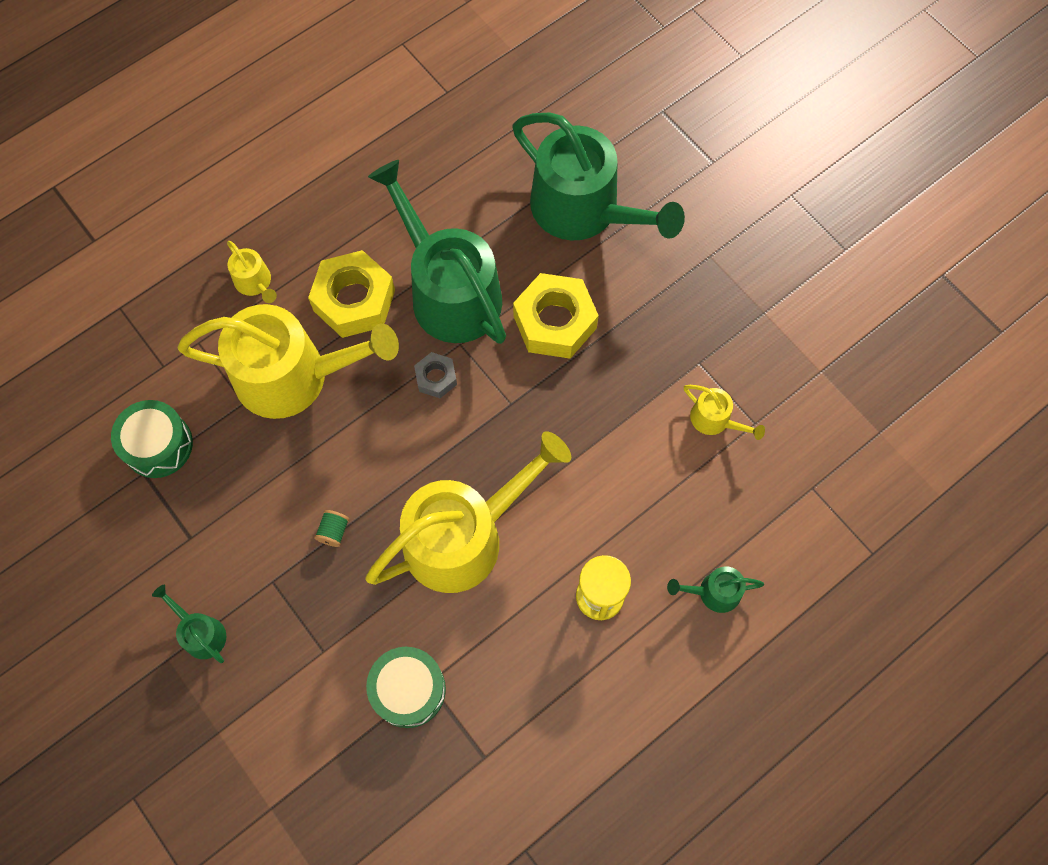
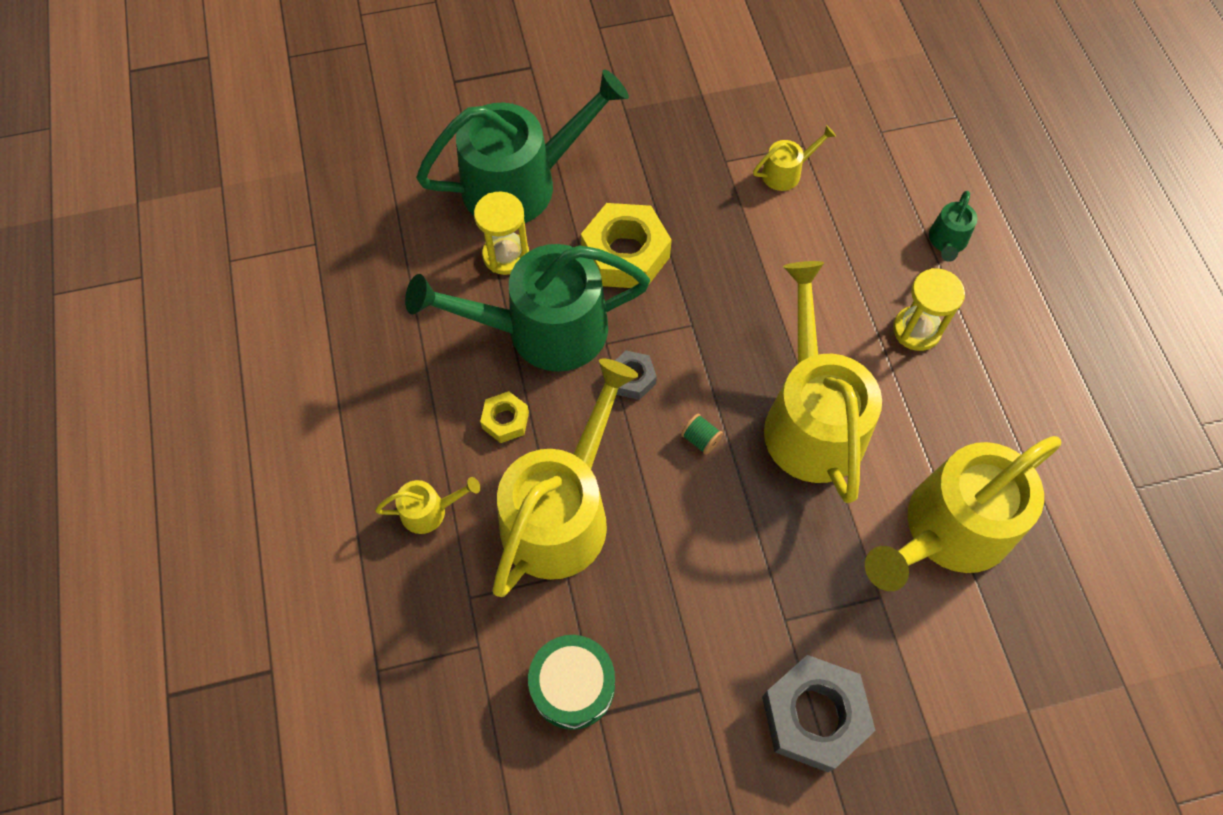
camera: 65 degrees left, 5 degrees down
green watering can [152,585,226,663] -> grey nut [762,655,876,772]
yellow nut [308,250,395,338] -> yellow nut [480,391,529,443], size x0.52
green spool [314,510,349,547] -> green spool moved to [681,414,723,455]
green drum [366,647,446,728] -> yellow watering can [865,436,1061,591]
none -> yellow hourglass [474,192,529,275]

